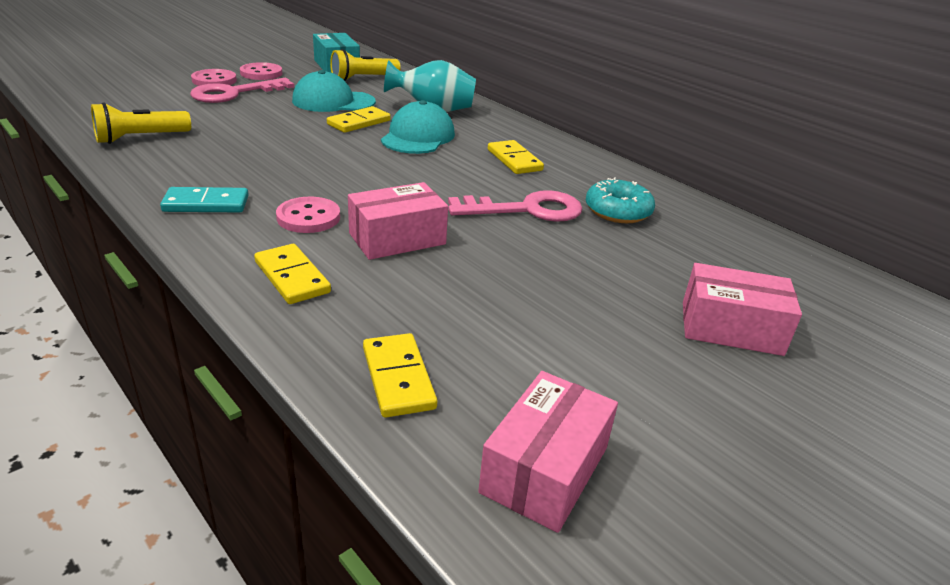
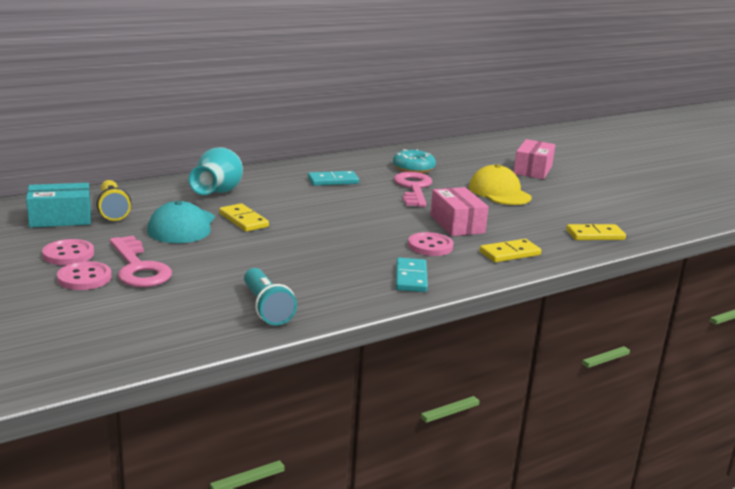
camera: 80 degrees left, 10 degrees down
yellow flashlight [91,102,191,144] -> turquoise flashlight [244,268,297,325]
turquoise cap [381,100,455,154] -> none
pink box [478,371,618,533] -> none
yellow domino [488,140,544,174] -> turquoise domino [308,171,359,186]
none -> yellow cap [469,164,532,205]

